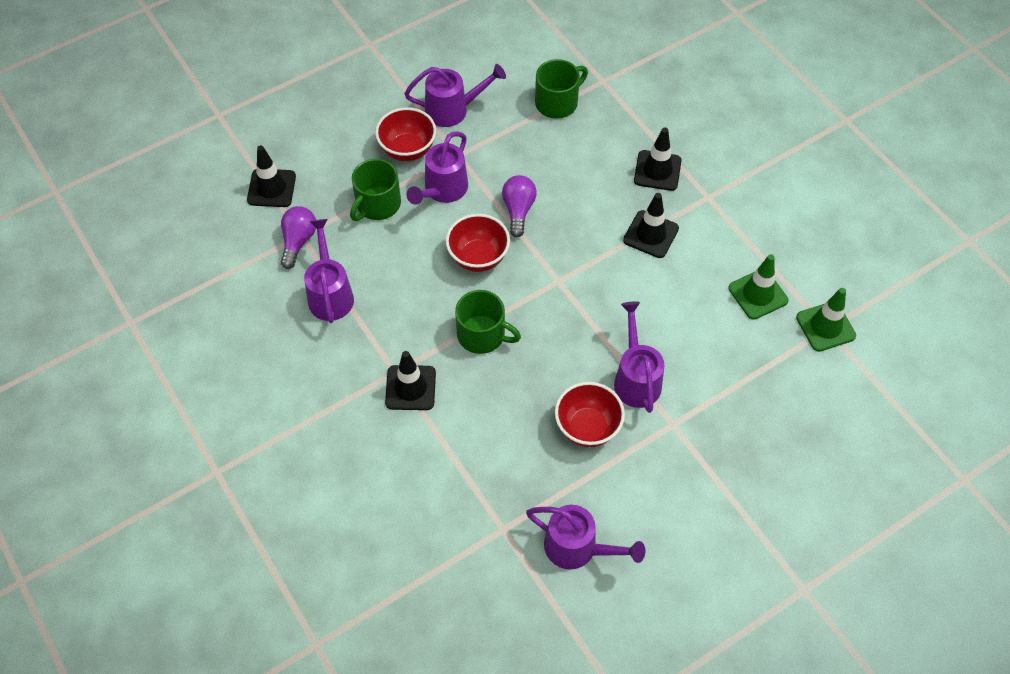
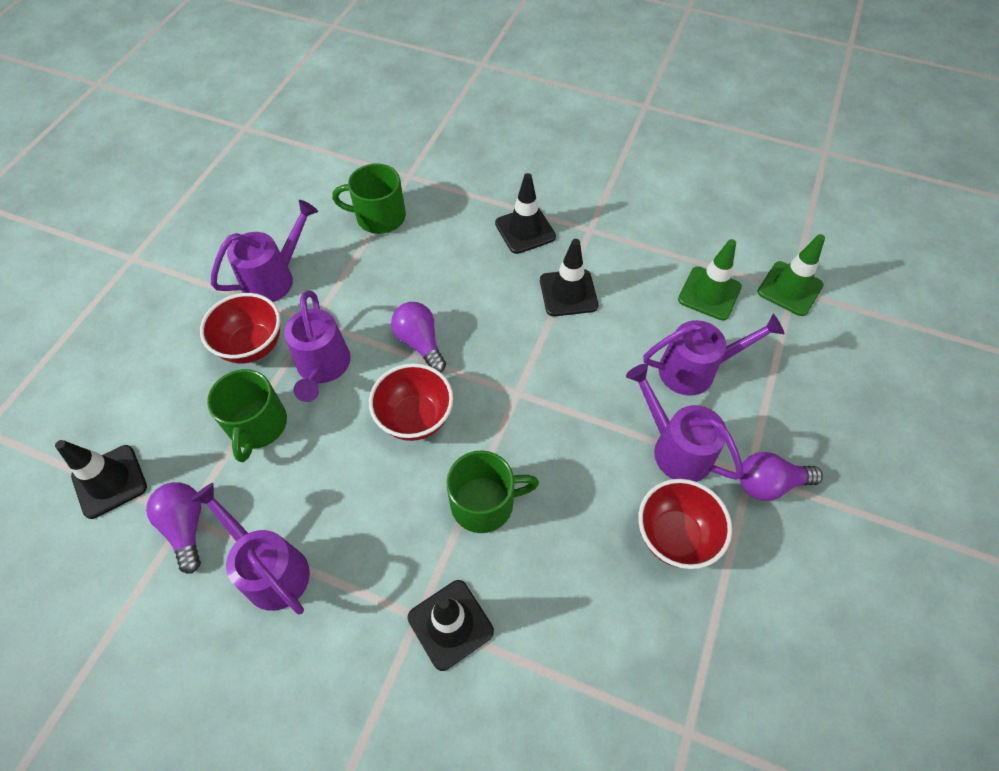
camera: 35 degrees left, 0 degrees up
purple watering can [526,505,645,570] -> purple watering can moved to [643,314,785,396]
green mug [535,59,588,119] -> green mug turned 105 degrees counterclockwise [332,163,406,234]
none -> purple light bulb [739,452,823,501]

